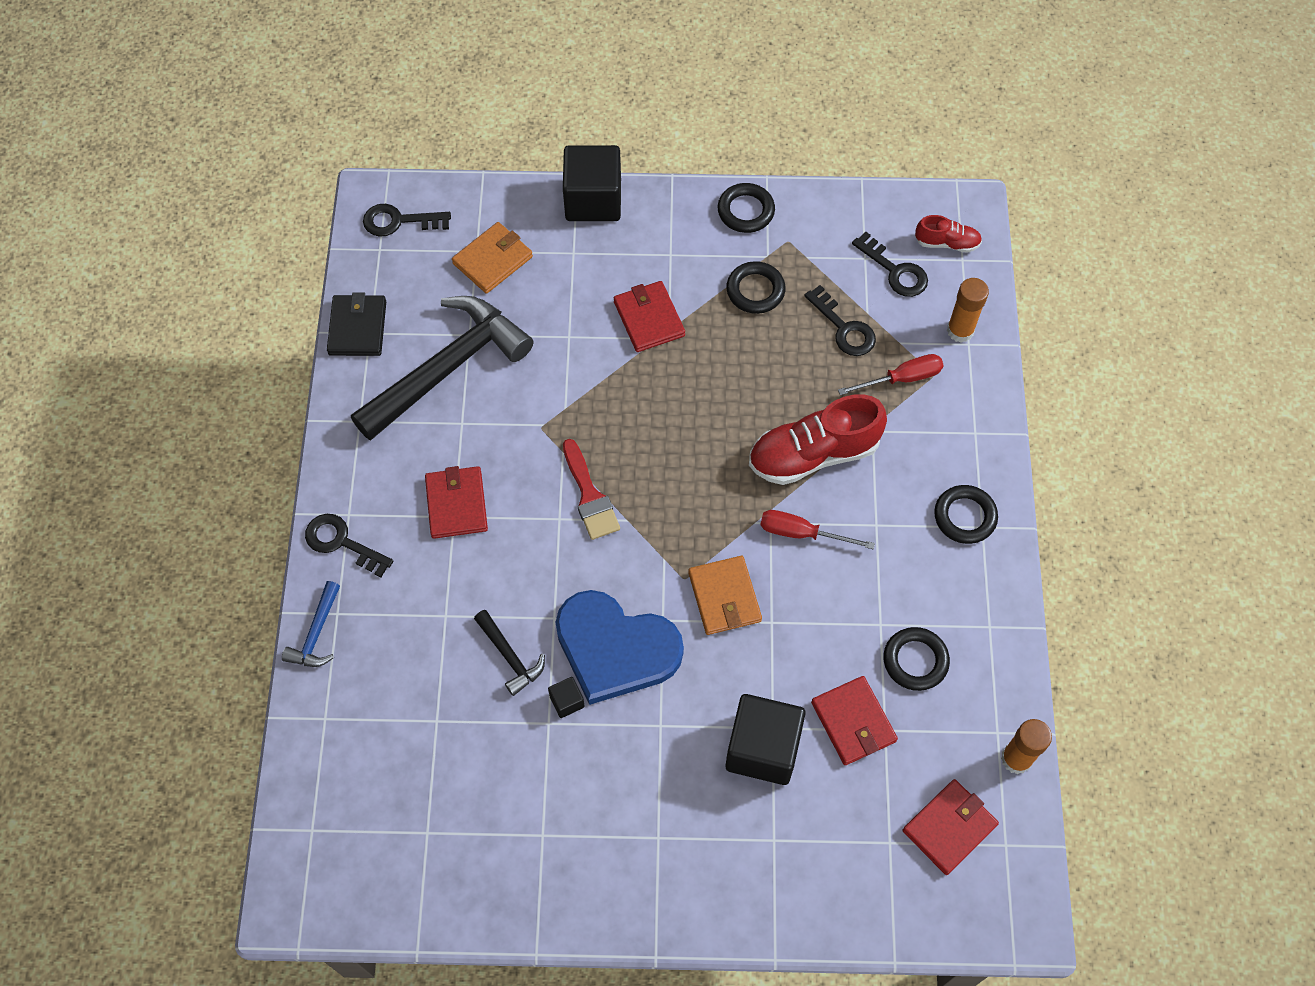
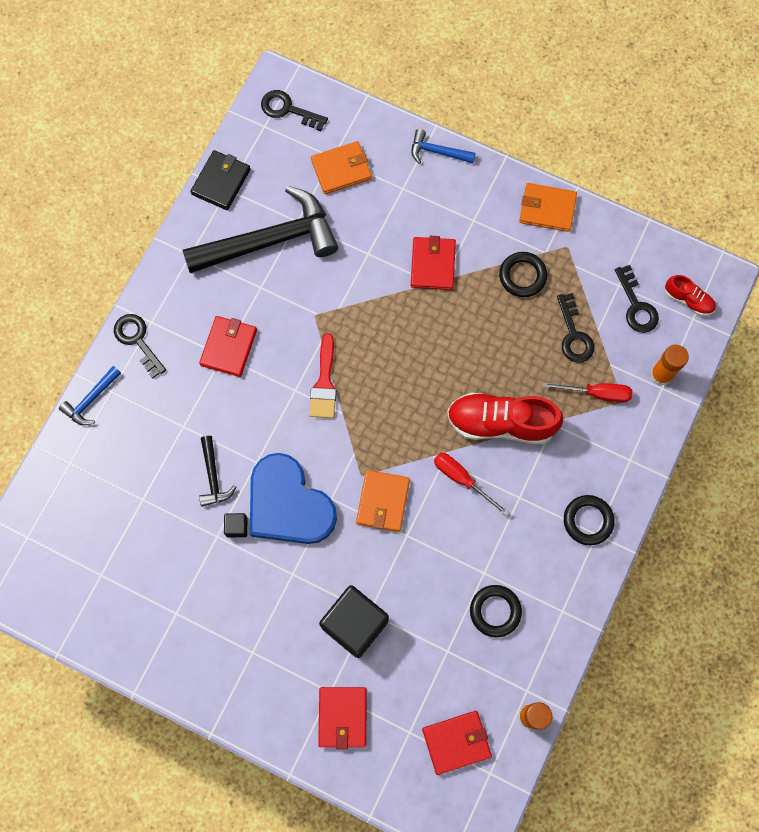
camera: 25 degrees right, 10 degrees up
black cube [563,145,621,221] -> blue hammer [411,129,476,164]
black ring [718,183,775,233] -> orange wallet [519,183,577,232]
red wallet [811,676,898,765] -> red wallet moved to [318,687,367,749]

